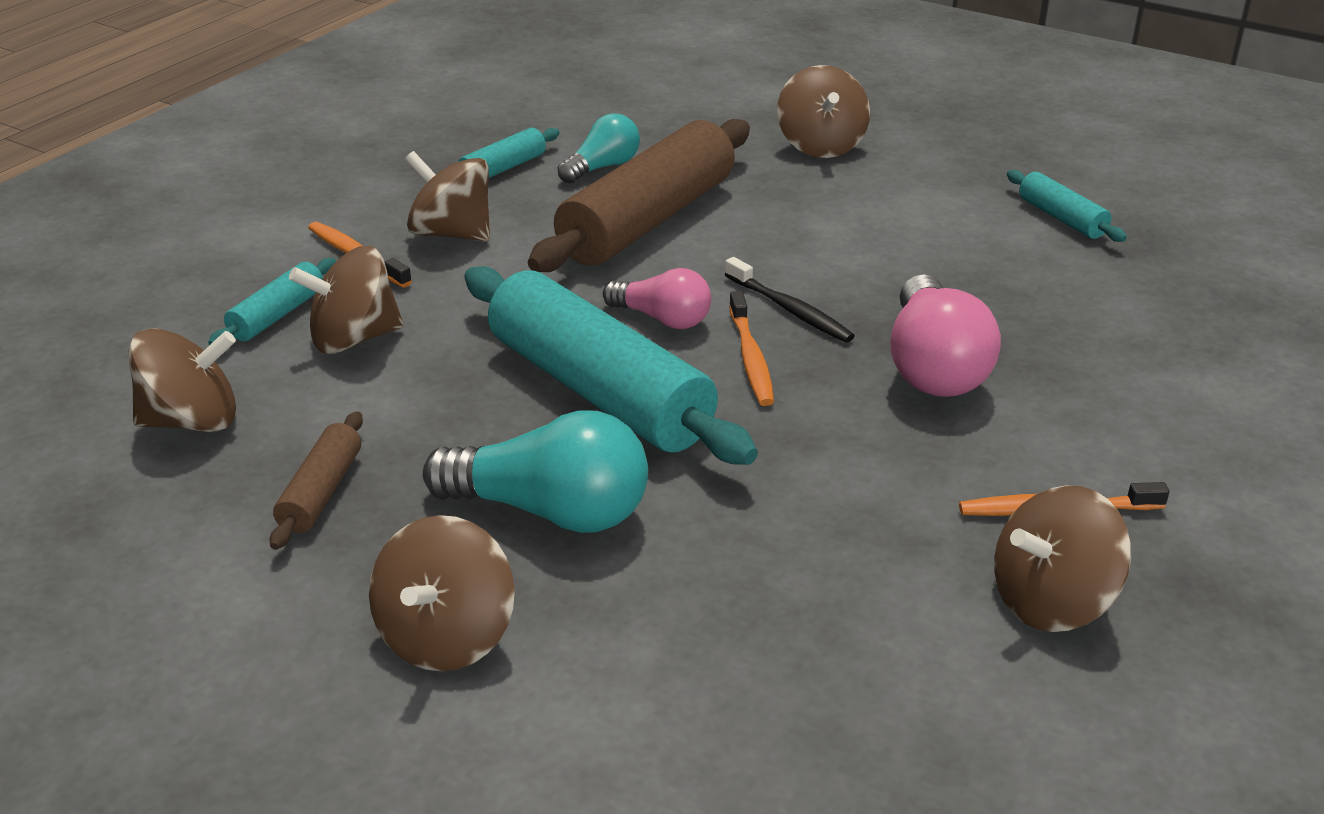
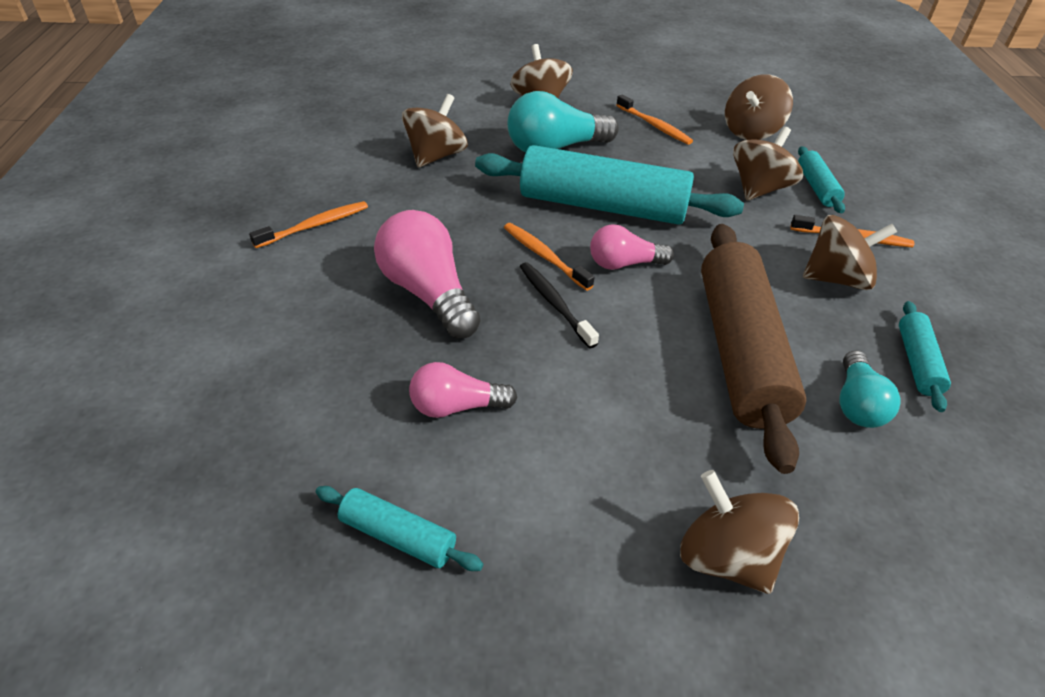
camera: 145 degrees right, 10 degrees up
brown rolling pin [270,412,363,550] -> orange toothbrush [616,95,693,145]
black toothbrush [725,257,855,343] -> black toothbrush turned 45 degrees clockwise [520,262,599,348]
brown spinning top [994,485,1131,632] -> brown spinning top moved to [402,94,468,167]
none -> pink light bulb [409,362,517,418]

